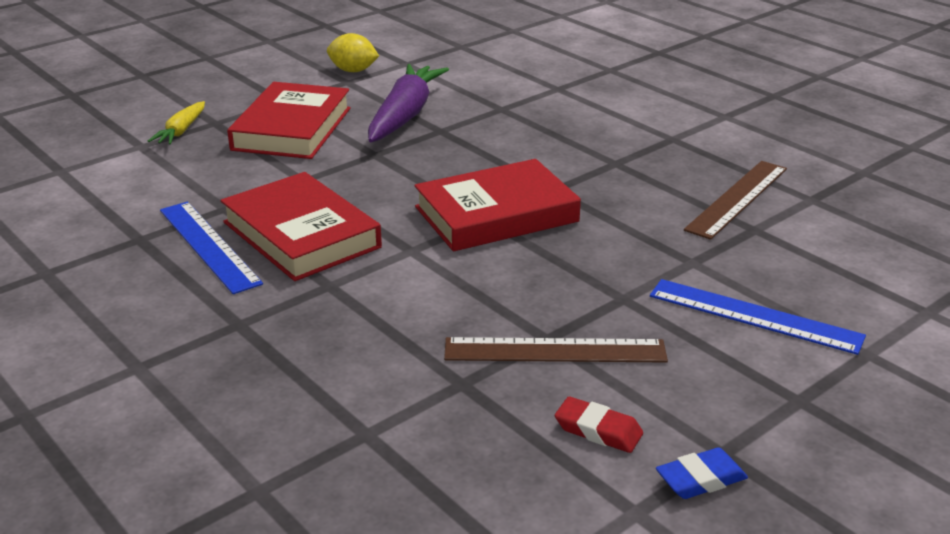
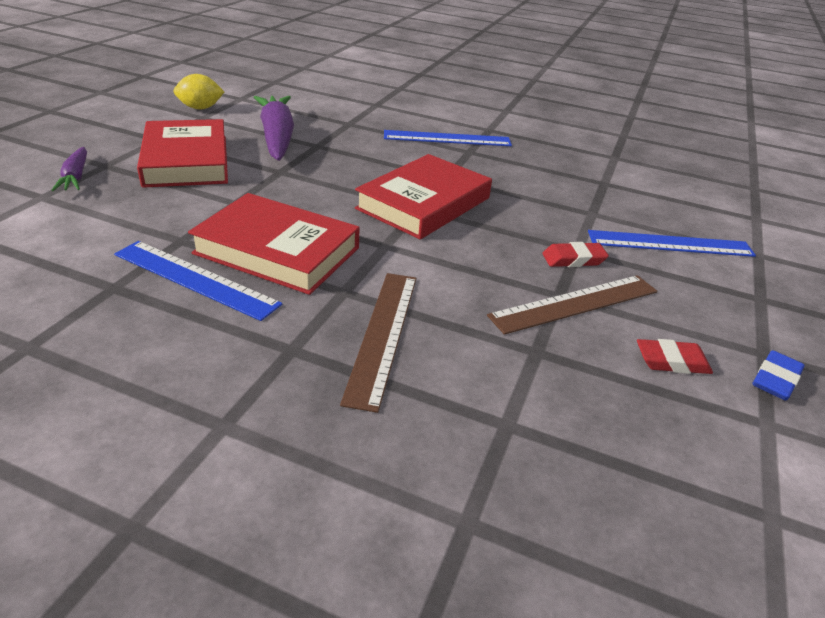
camera: 30 degrees left, 5 degrees up
yellow carrot [148,101,205,145] -> purple carrot [52,147,87,191]
brown ruler [684,161,787,240] -> brown ruler moved to [340,273,417,413]
none -> blue ruler [384,130,512,146]
none -> red eraser [542,242,609,267]

